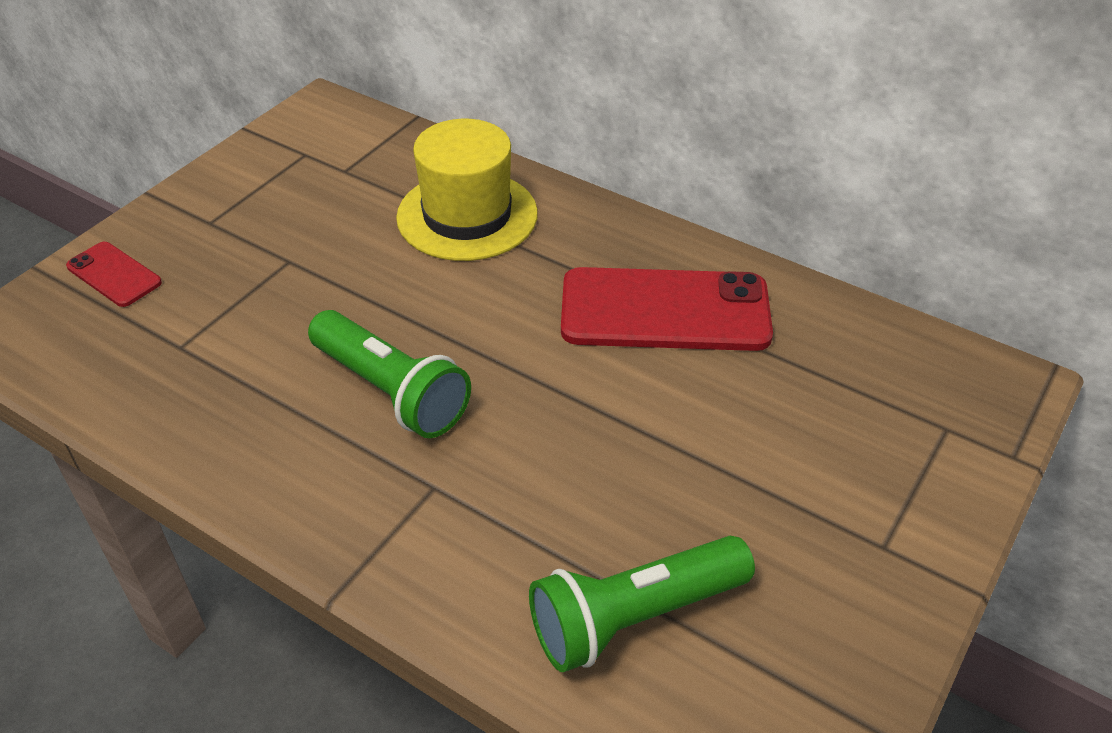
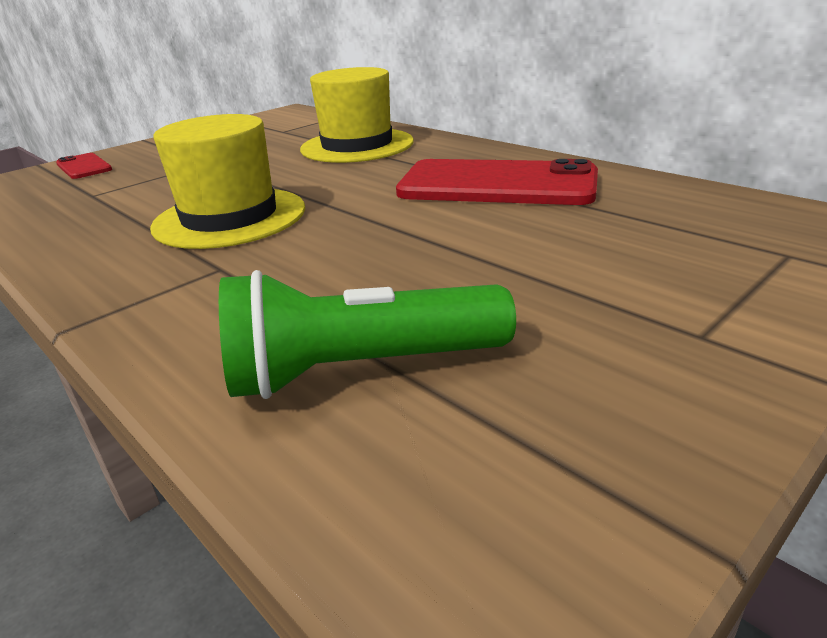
camera: 15 degrees right, 15 degrees down
green flashlight [308,310,471,438] -> yellow hat [150,114,305,249]

